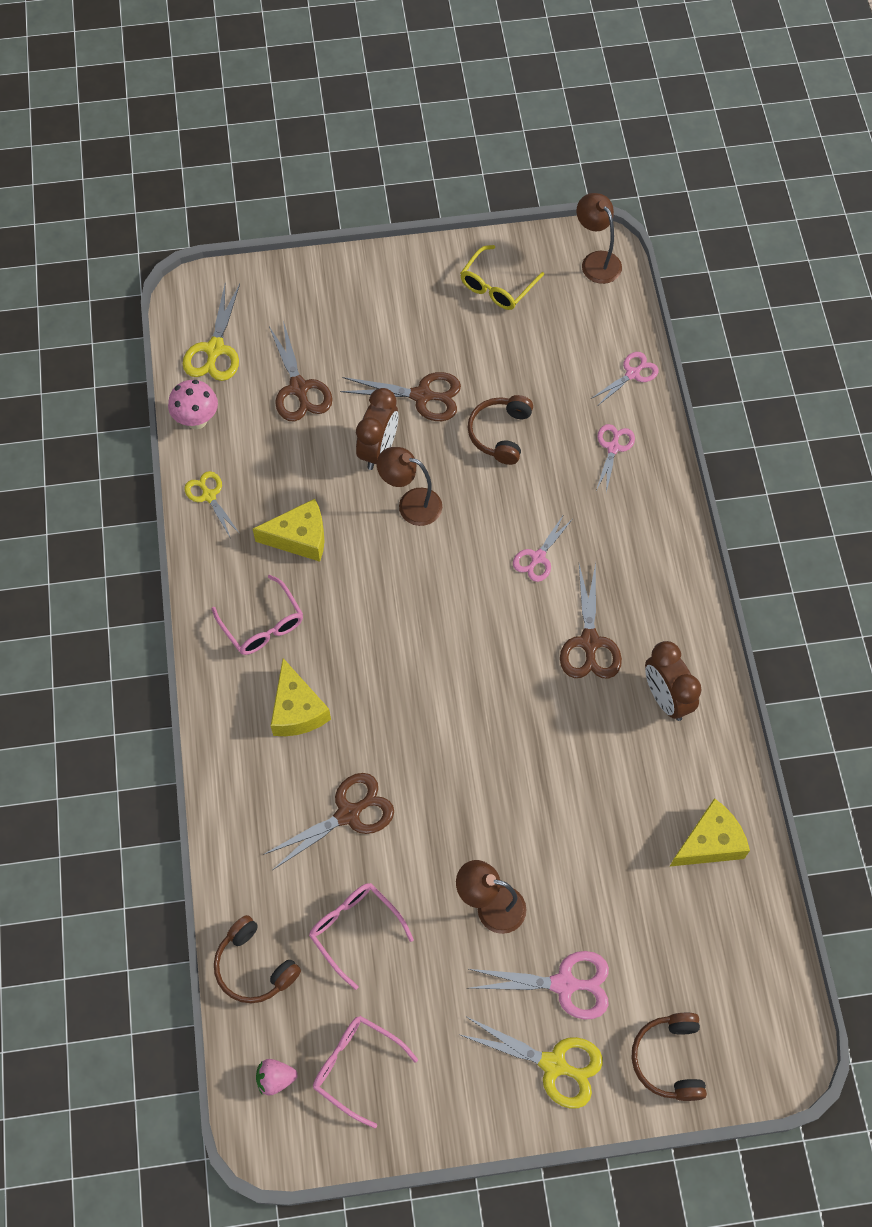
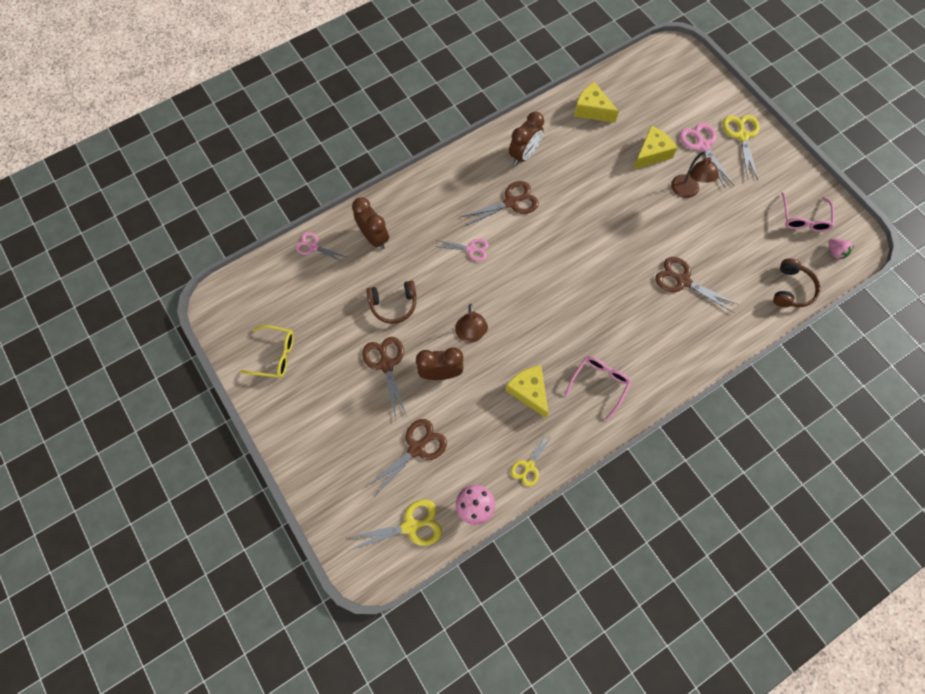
camera: 115 degrees left, 5 degrees up
yellow cheese [271,658,331,736] -> yellow cheese moved to [633,126,678,169]
pink glasses [309,883,414,990] -> none
brown lamp [577,193,622,284] -> none
pink scissors [596,424,635,493] -> brown clock [352,197,389,250]
brown headphones [632,1013,707,1101] -> none

